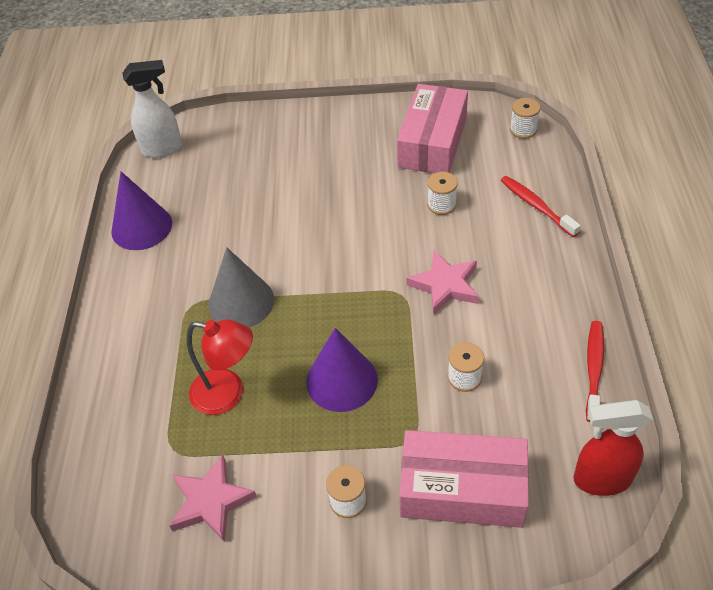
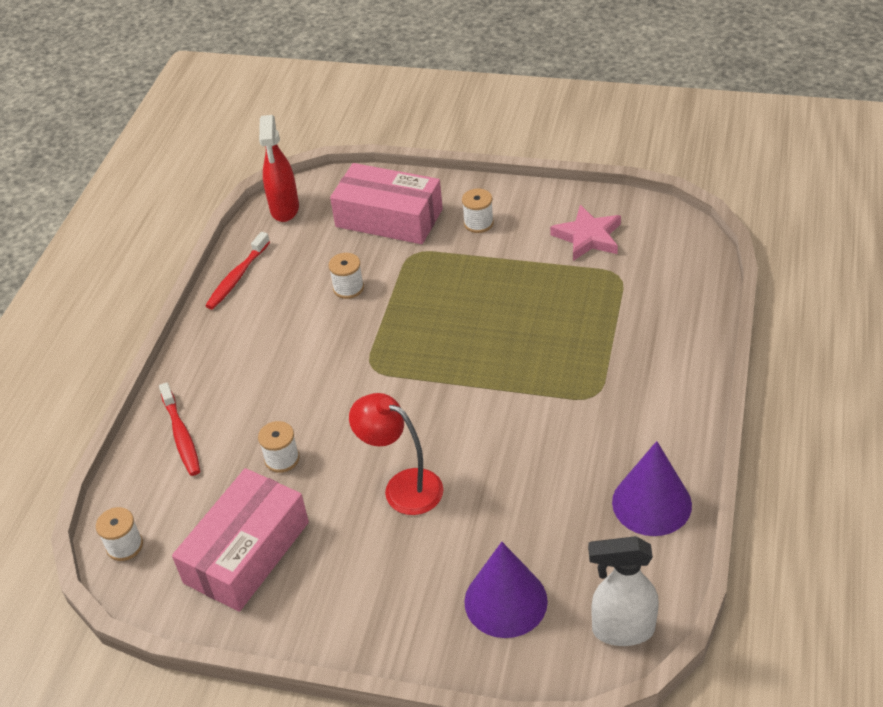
camera: 165 degrees left, 5 degrees down
red lamp [187,320,253,415] -> red lamp moved to [349,393,444,515]
grey cone [208,247,274,327] -> none
purple cone [306,328,378,412] -> purple cone moved to [464,542,548,638]
pink star [406,250,479,315] -> none
red spray bottle [574,400,653,496] -> red spray bottle turned 75 degrees clockwise [259,115,299,222]

